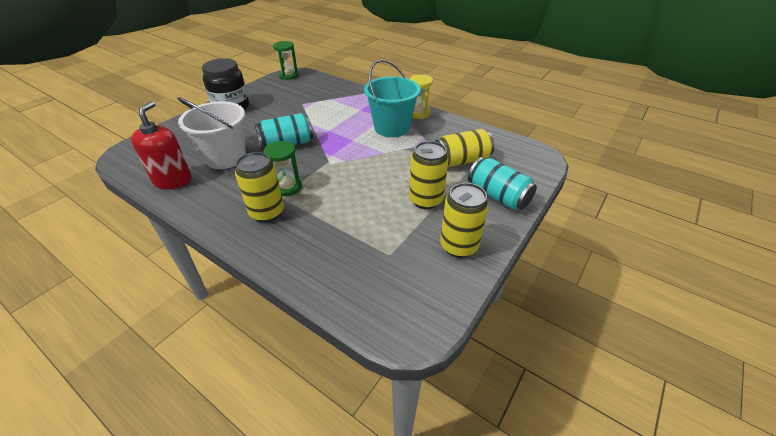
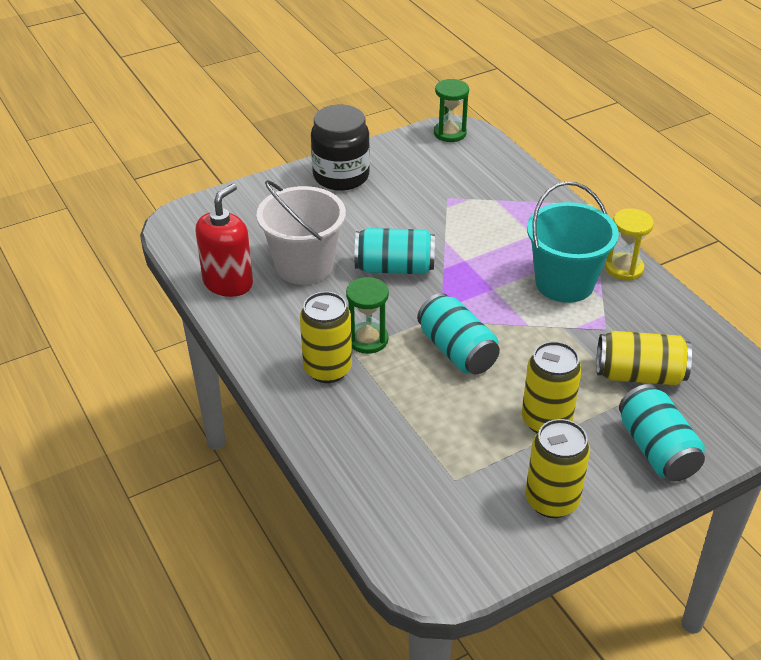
camera: 25 degrees right, 0 degrees up
none -> turquoise can [417,293,500,374]

